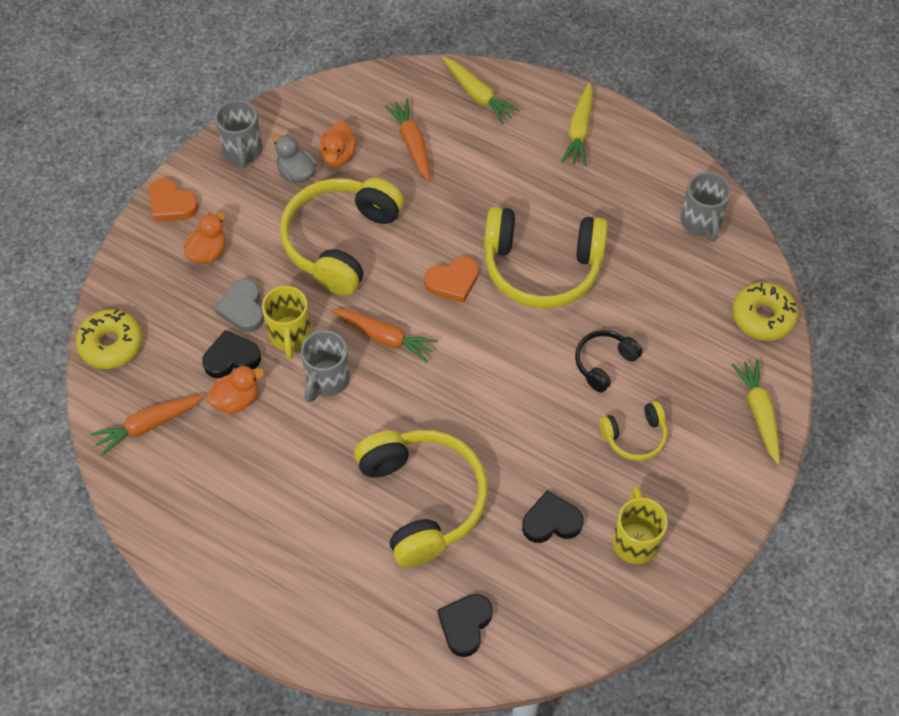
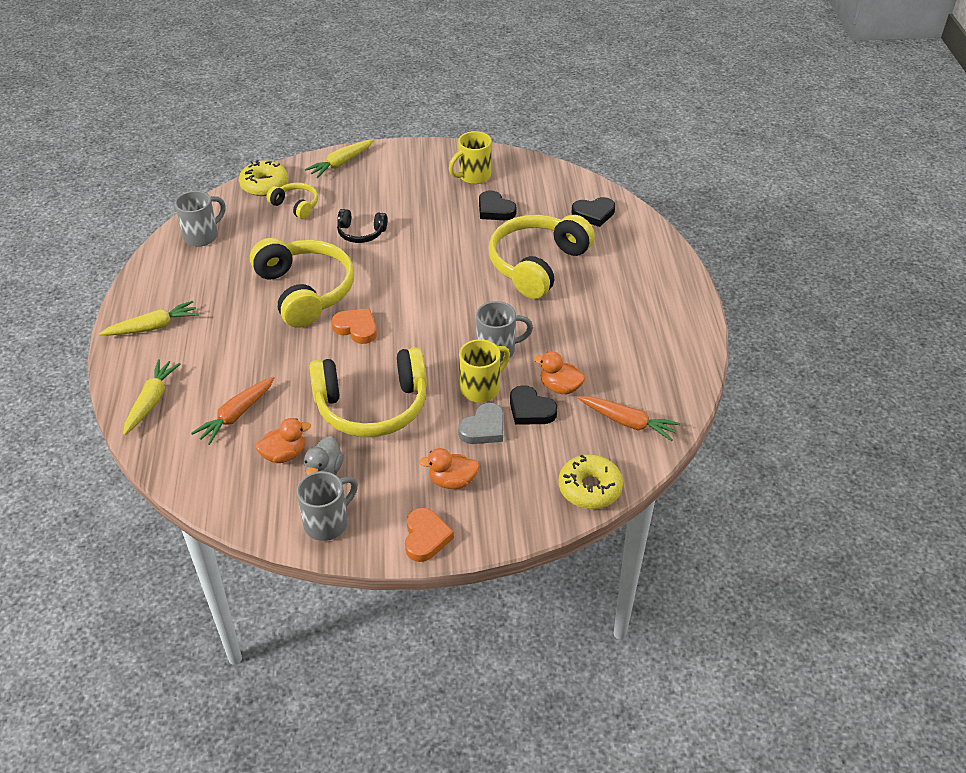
camera: 125 degrees left, 15 degrees down
orange carrot [332,309,438,363] -> none
yellow headphones [599,401,667,461] -> yellow headphones moved to [267,183,318,219]

